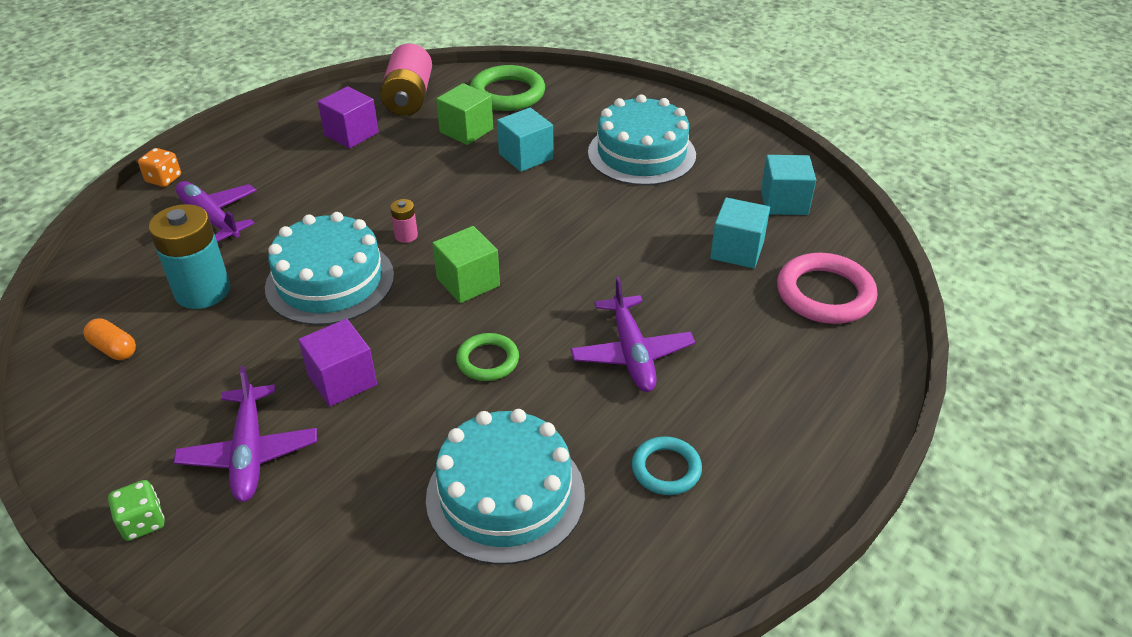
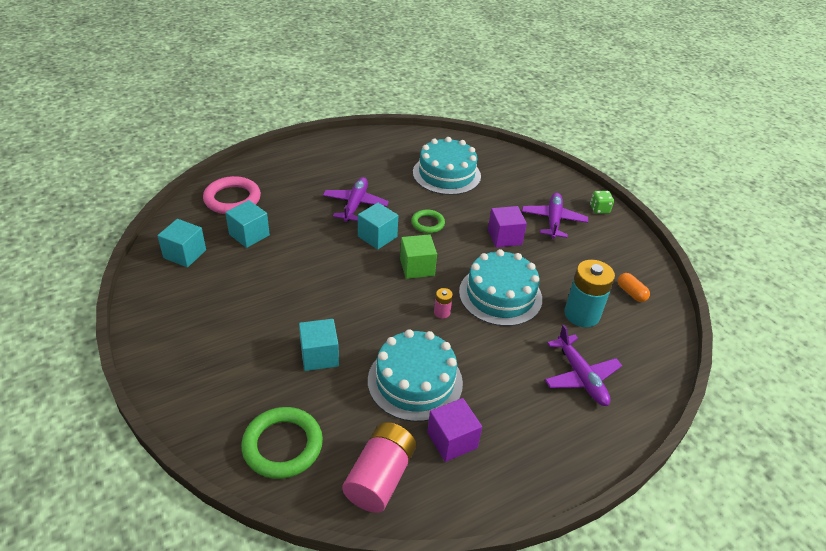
camera: 160 degrees left, 0 degrees up
orange dice [138,148,181,187] -> none
green cube [436,83,493,145] -> none
turquoise cake [588,94,696,186] -> turquoise cake moved to [368,329,463,422]
turquoise ring [632,436,702,495] -> none
none -> turquoise cube [358,203,398,249]

